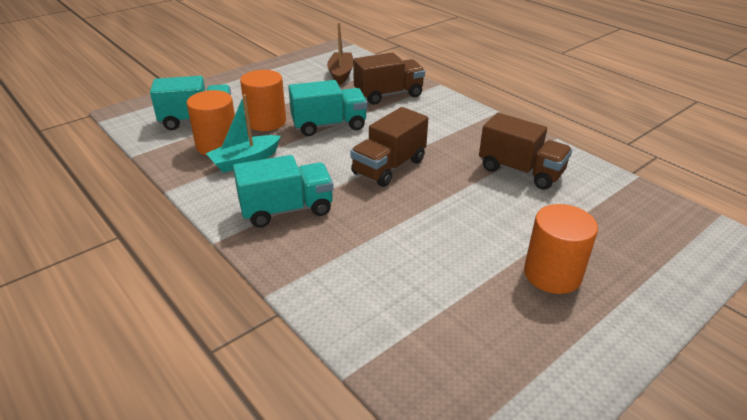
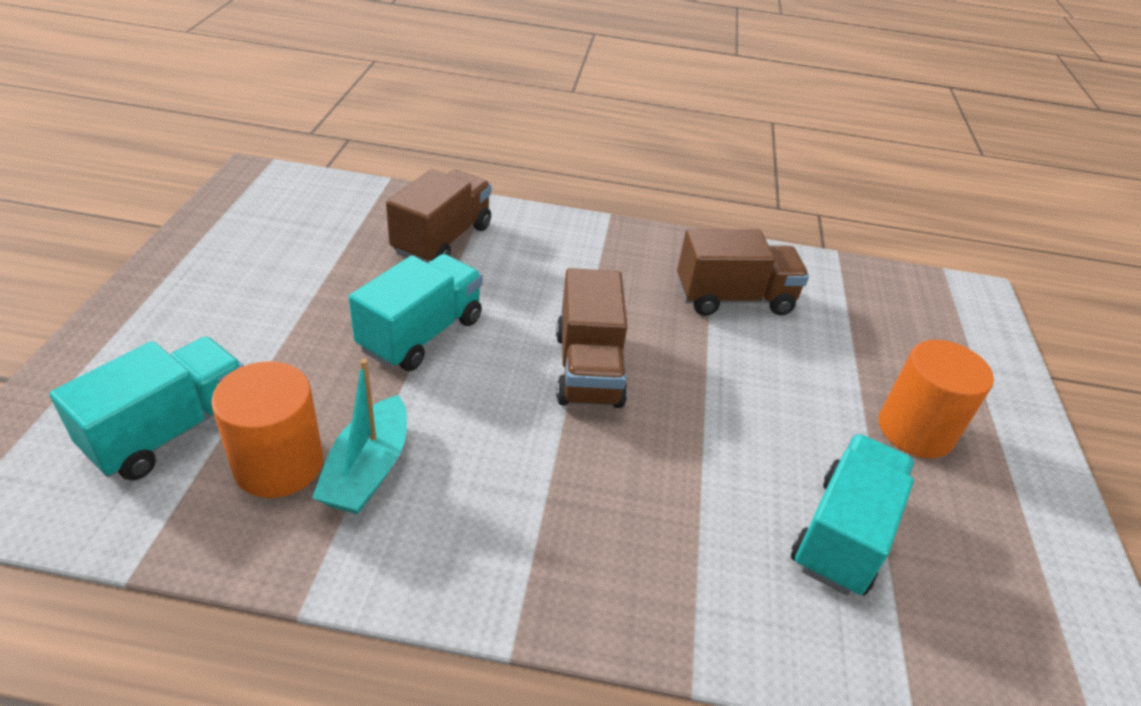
camera: 45 degrees left, 5 degrees up
turquoise truck [233,155,334,228] -> turquoise truck moved to [791,434,915,596]
orange cylinder [240,70,286,131] -> none
brown boat [327,23,353,85] -> none

